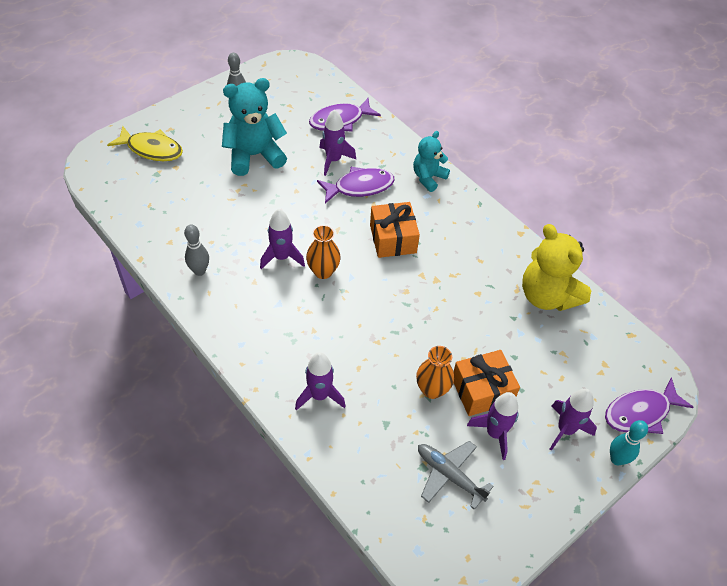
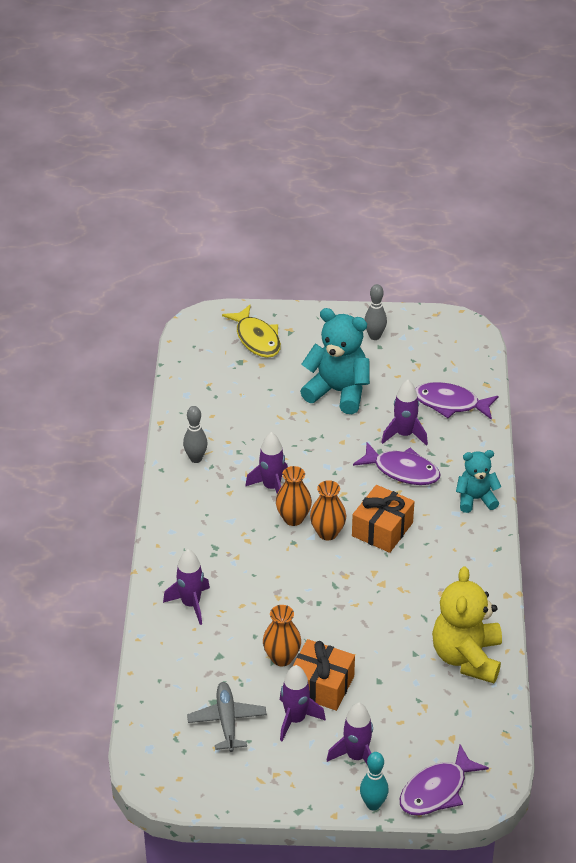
camera: 45 degrees right, 10 degrees down
purple fish [605,377,693,434] -> purple fish turned 60 degrees counterclockwise [399,745,489,816]
none -> orange vase [310,480,346,540]

